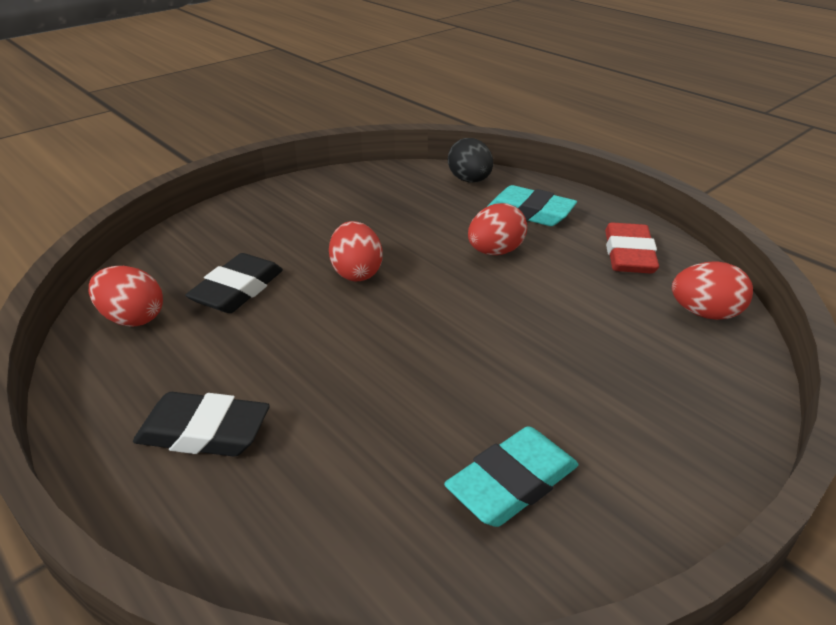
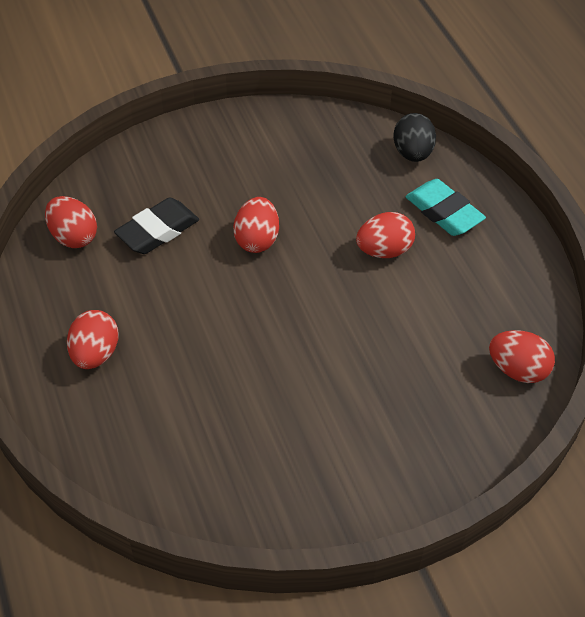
camera: 20 degrees right, 15 degrees up
black eraser [133,392,270,457] -> red egg [67,310,119,369]
turquoise eraser [444,426,578,527] -> none
red eraser [605,222,659,274] -> none

